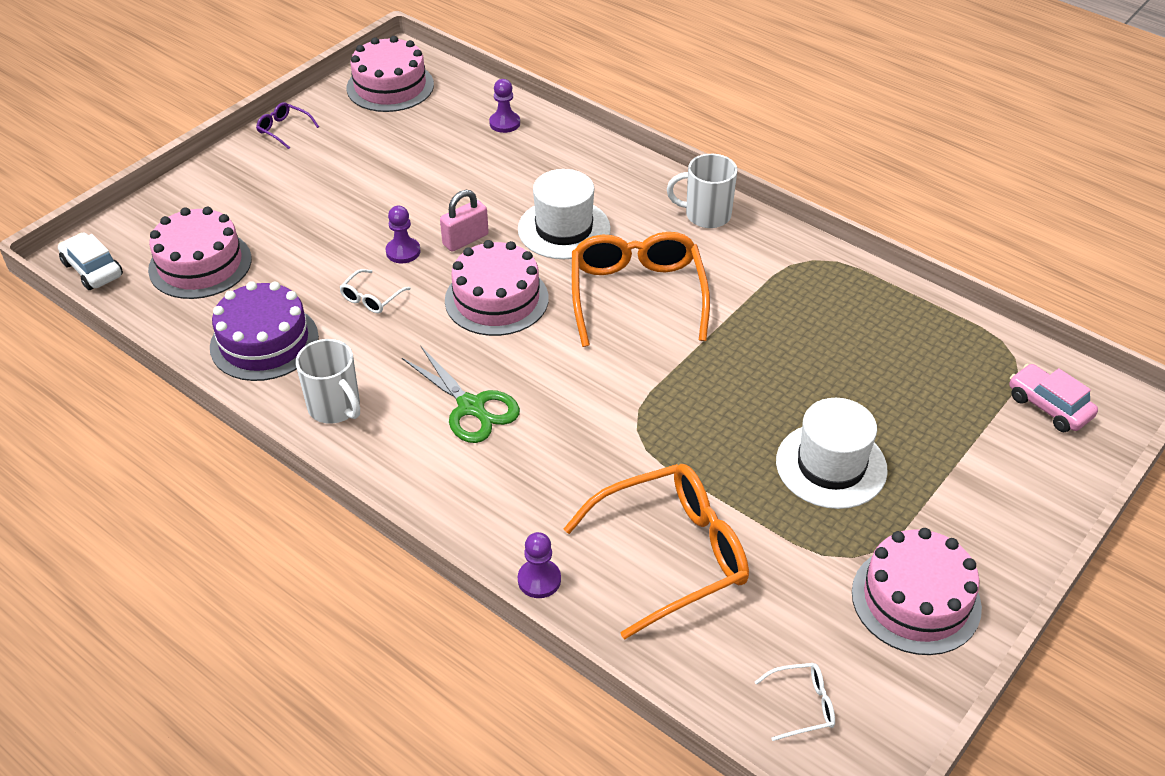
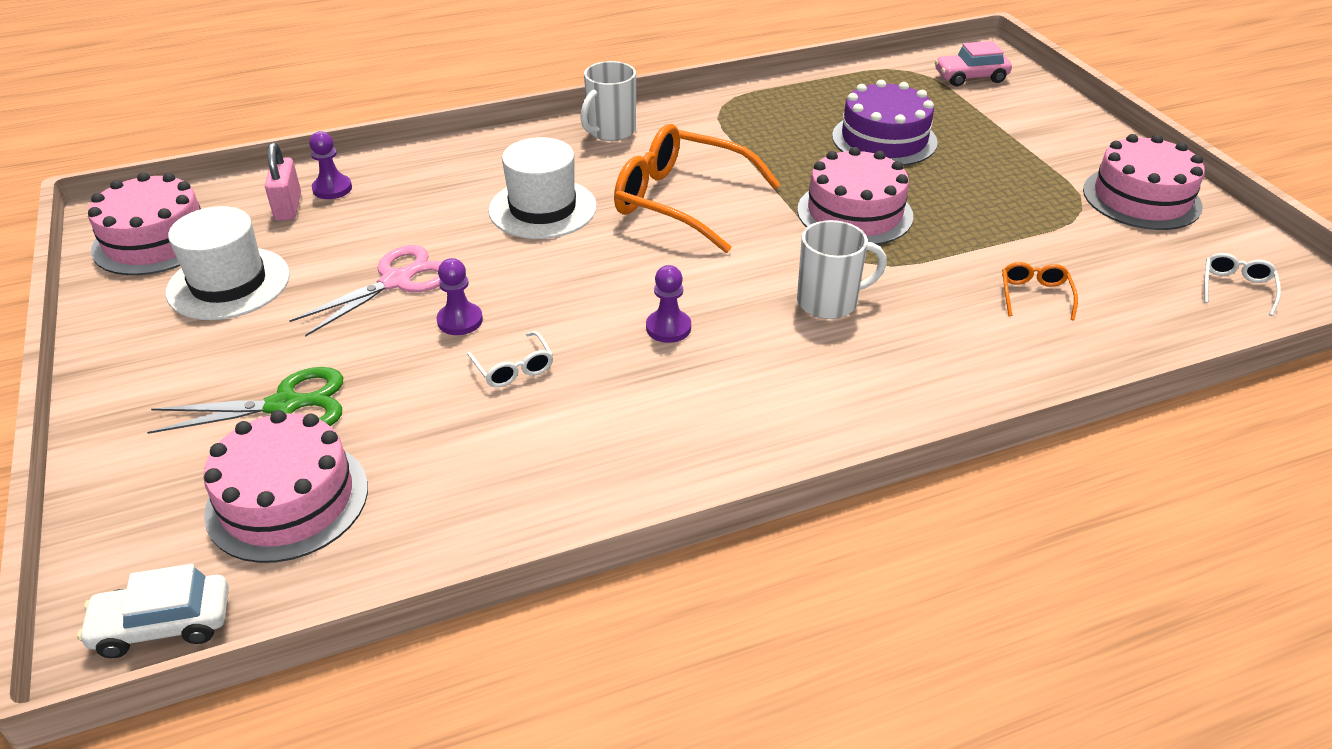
camera: 60 degrees left, 5 degrees down
purple cake [210,281,319,381] -> purple cake moved to [832,80,938,166]
purple glasses [256,102,319,149] -> none
white mug [296,339,360,424] -> white mug moved to [797,220,887,319]
green scissors [402,345,520,443] -> green scissors moved to [147,367,343,434]
pink padlock [440,190,489,252] -> pink padlock moved to [265,142,301,221]
pink cake [445,240,549,336] -> pink cake moved to [797,147,913,245]
purple pawn [518,532,561,598] -> purple pawn moved to [646,265,691,343]
orange glasses [564,464,749,640] -> orange glasses [1002,262,1078,320], size x0.43
white hat [776,398,888,509] -> white hat moved to [166,206,290,320]
none -> pink scissors [289,245,442,337]

